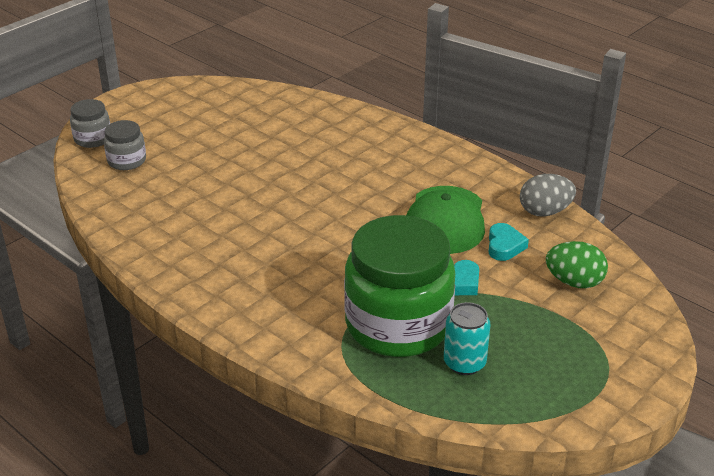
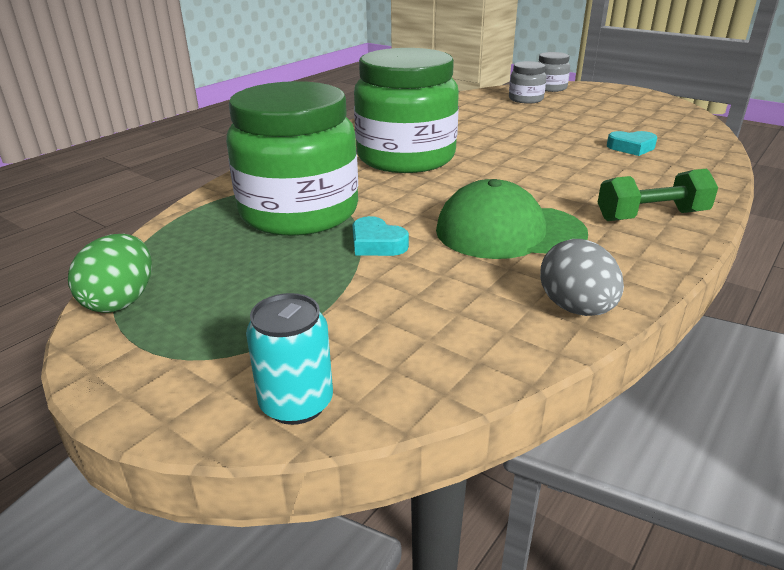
camera: 85 degrees right, 5 degrees down
turquoise can [444,302,490,375] -> turquoise can moved to [246,293,333,425]
turquoise heart [489,223,529,261] -> turquoise heart moved to [607,131,657,156]
green egg [546,241,608,288] -> green egg moved to [68,234,152,313]
none -> green jar [354,48,459,173]
none -> green dumbbell [598,169,718,221]

